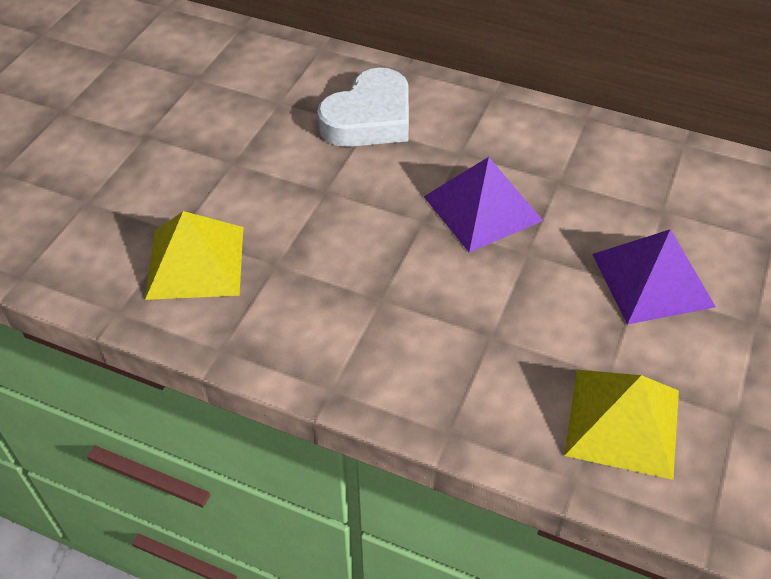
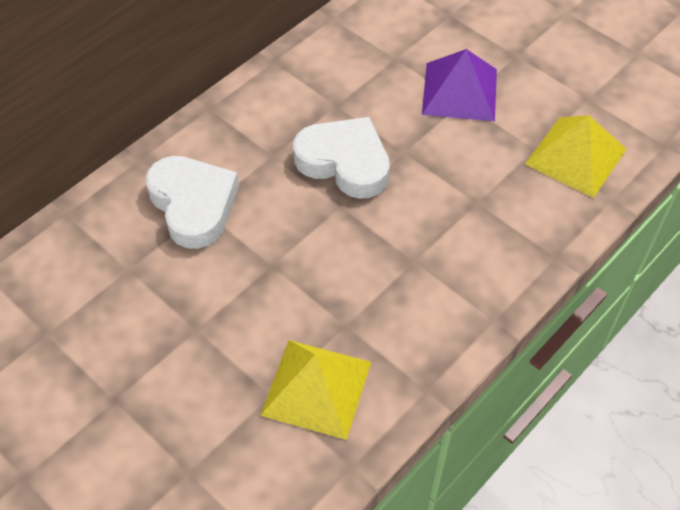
camera: 70 degrees left, 5 degrees up
purple pyramid [423,157,543,253] -> white heart [293,117,390,199]

